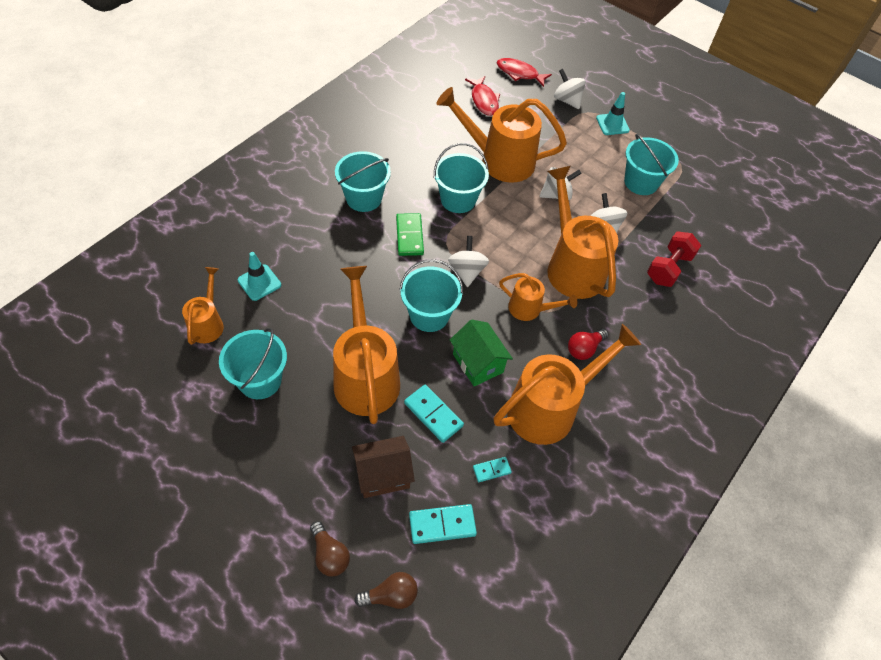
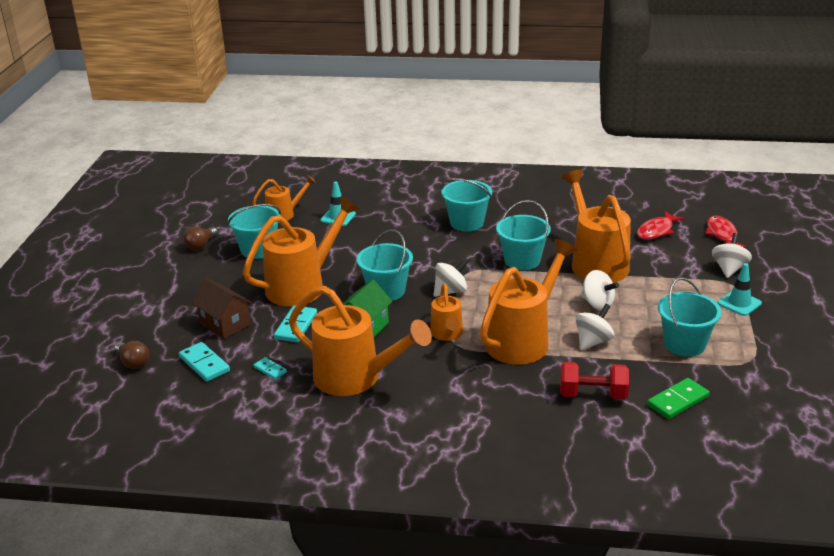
camera: 65 degrees right, 25 degrees down
brown light bulb [310,521,350,576] -> brown light bulb moved to [183,226,218,250]
green domino [396,213,424,256] -> green domino moved to [647,378,710,419]
red light bulb [568,328,608,360] -> none

